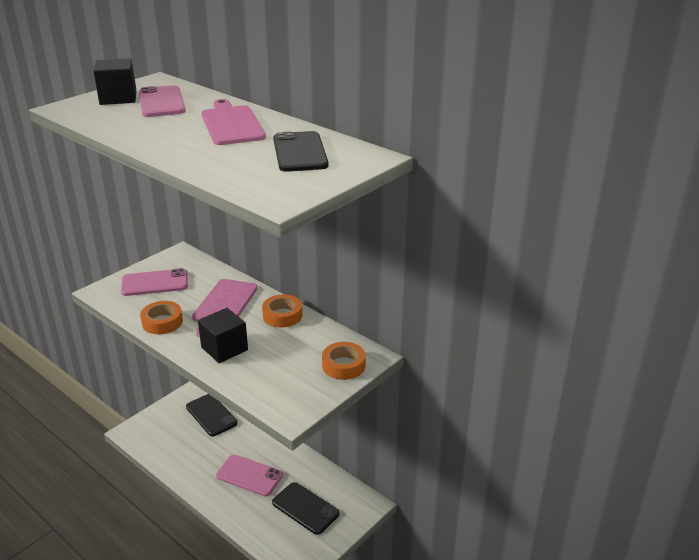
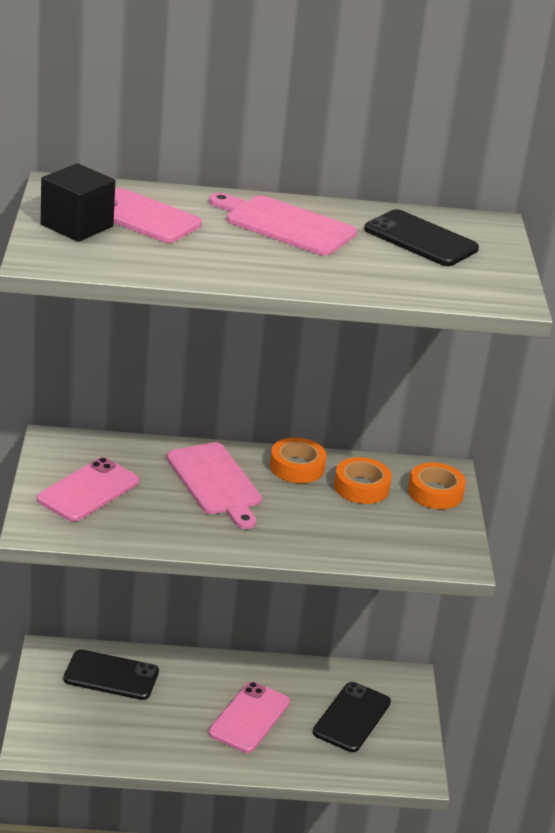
camera: 45 degrees left, 0 degrees up
orange tape [140,301,183,334] -> orange tape moved to [334,457,392,504]
black cube [198,308,248,363] -> none
pink phone [216,455,283,496] -> pink phone turned 45 degrees counterclockwise [208,682,290,753]
black phone [272,482,339,535] -> black phone turned 60 degrees counterclockwise [313,682,391,752]

